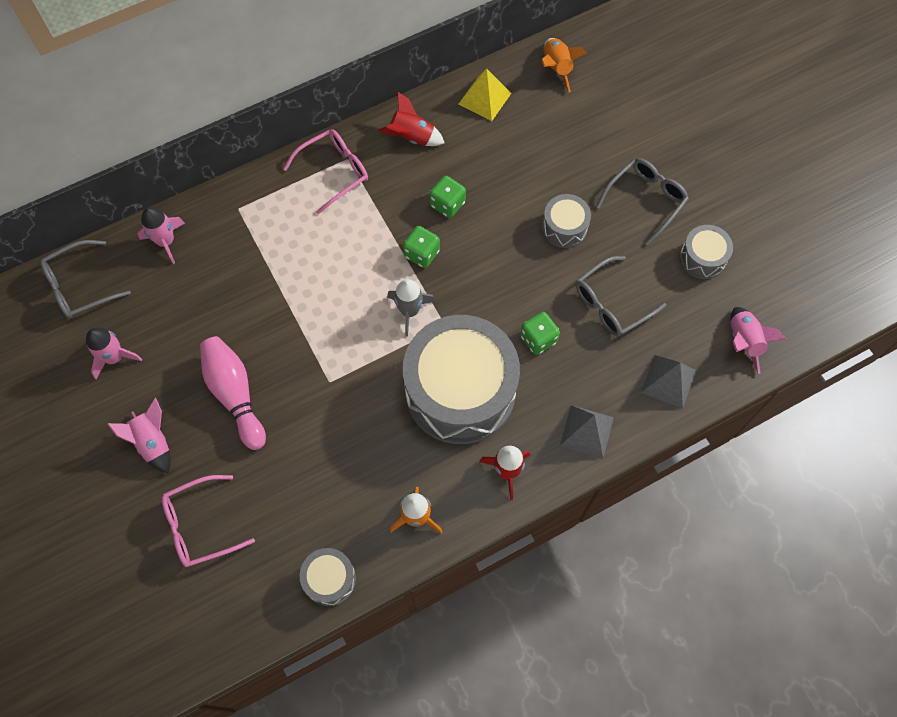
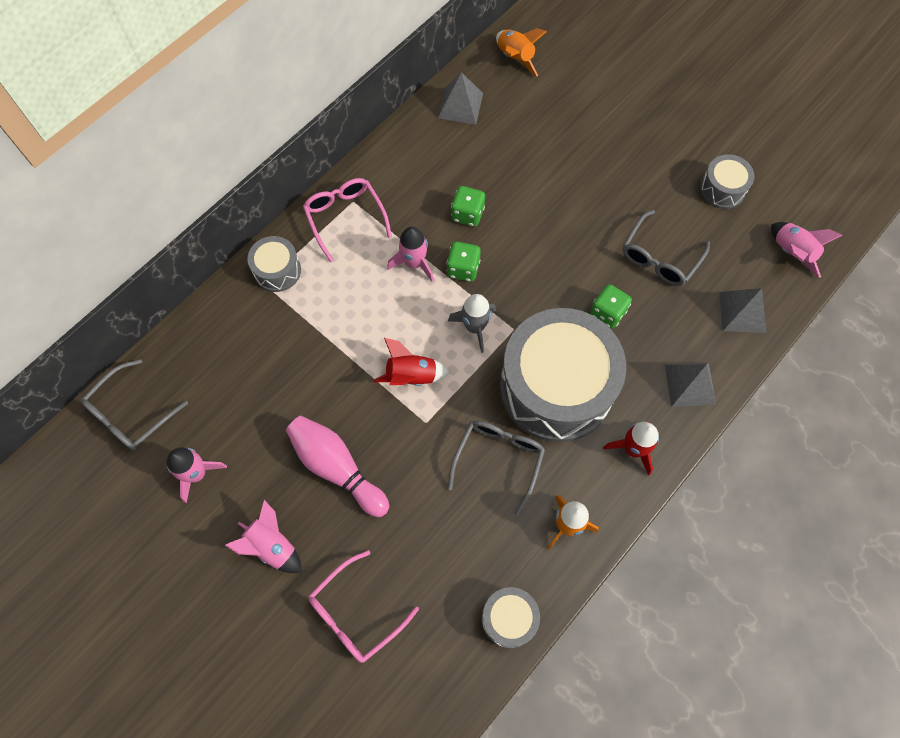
camera: 20 degrees left, 0 degrees up
pink rocket [138,207,185,264] -> pink rocket moved to [387,227,434,282]
pink glasses [283,129,368,215] -> pink glasses turned 60 degrees counterclockwise [303,178,392,262]
red rocket [378,92,445,146] -> red rocket moved to [373,338,449,386]
yellow pyramid [459,69,511,121] -> grey pyramid [438,72,483,125]
grey drum [542,194,591,248] -> grey drum moved to [247,236,301,292]
grey glasses [596,158,689,245] -> grey glasses moved to [448,420,545,516]

